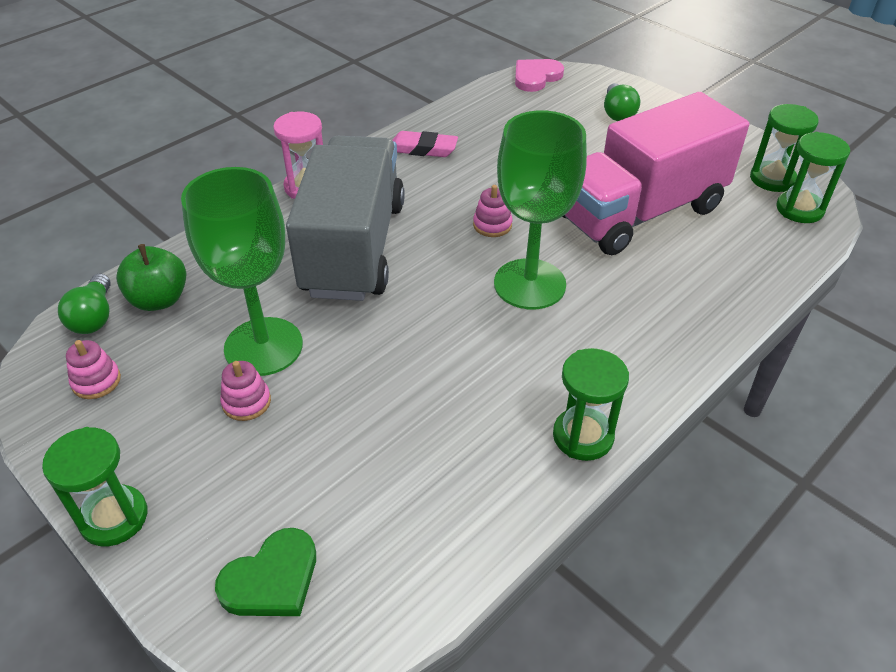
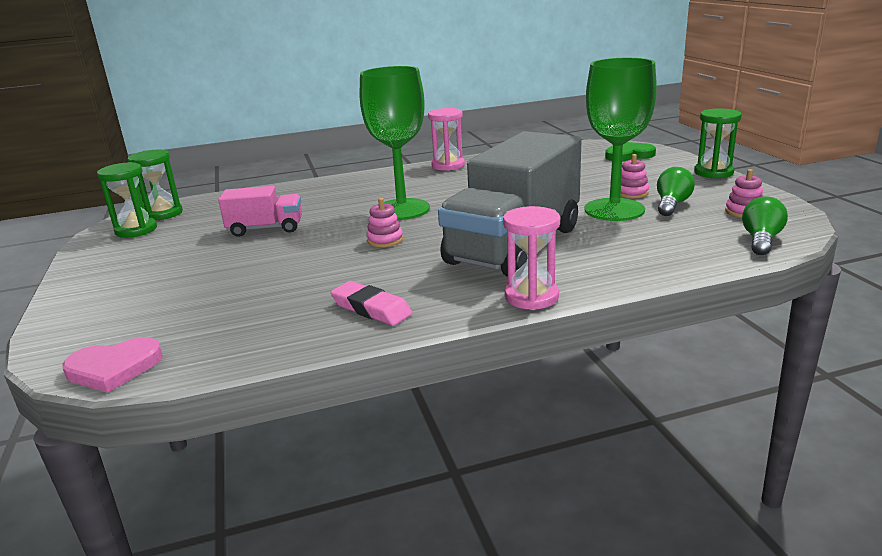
camera: 150 degrees left, 20 degrees down
green apple [116,244,186,311] -> none
green hourglass [553,348,629,461] -> pink hourglass [428,108,465,171]
pink truck [563,92,749,255] -> pink truck [218,186,302,237], size x0.48
green light bulb [604,83,640,121] -> green light bulb moved to [657,167,695,216]

